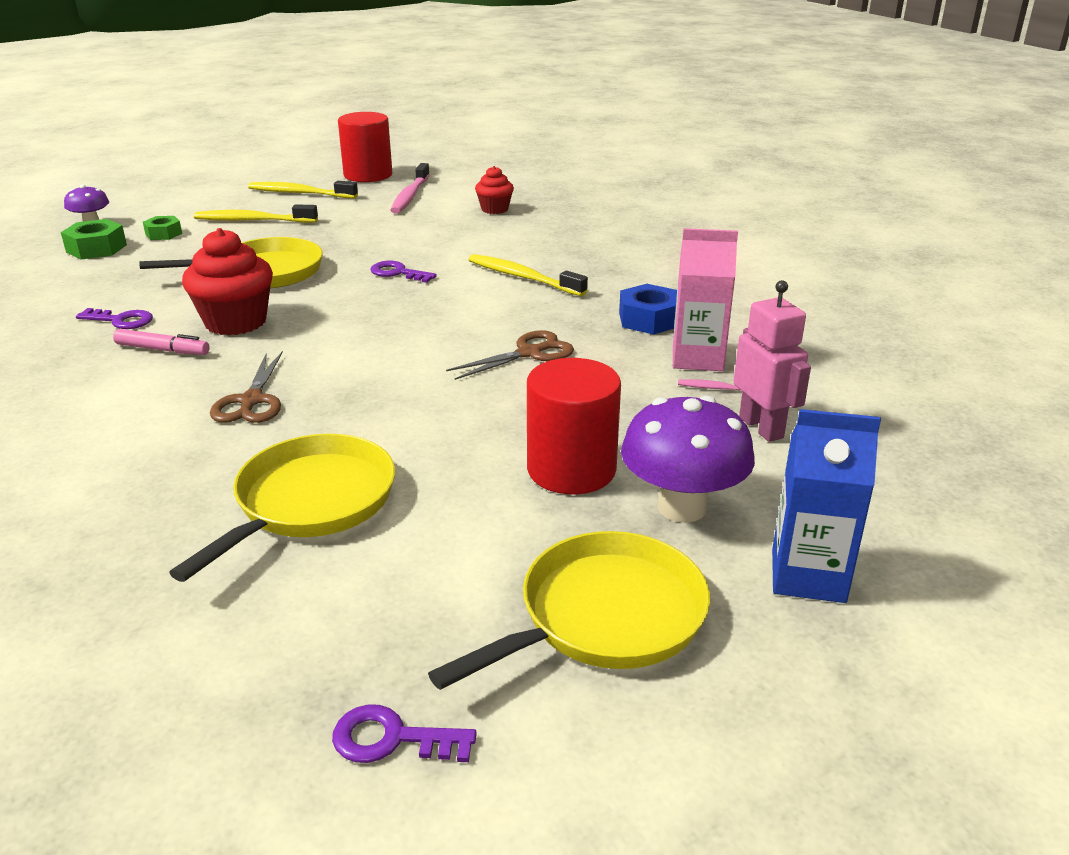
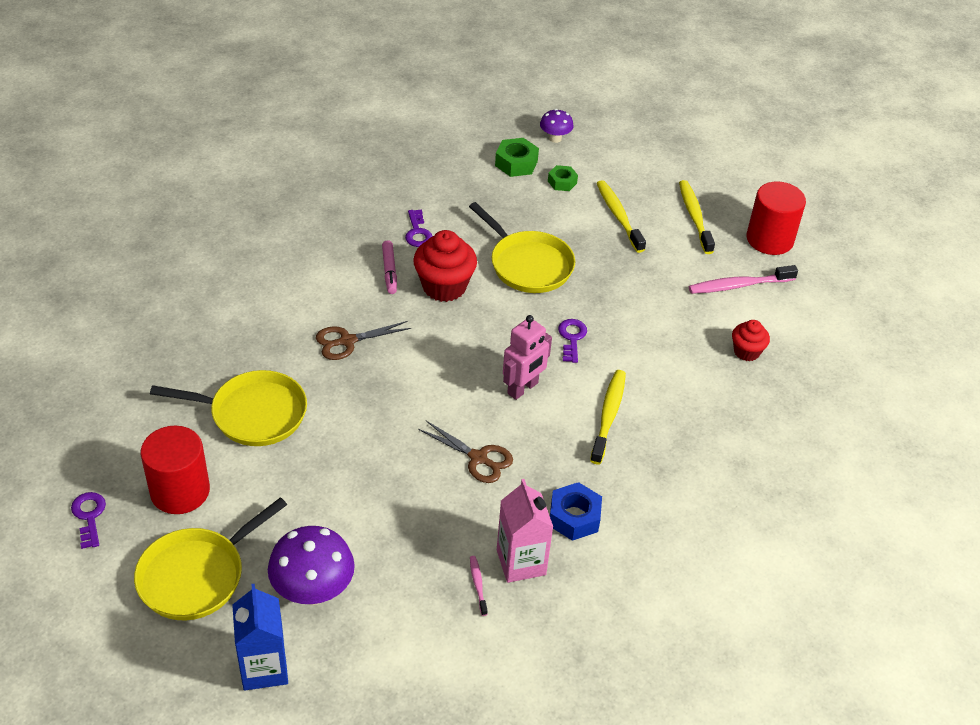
camera: 65 degrees right, 15 degrees up
yellow pan [428,531,710,690] -> yellow pan turned 105 degrees clockwise [134,497,287,620]
red cylinder [527,358,621,494] -> red cylinder moved to [140,426,210,514]
pink robot [733,280,811,442] -> pink robot moved to [503,315,552,400]

